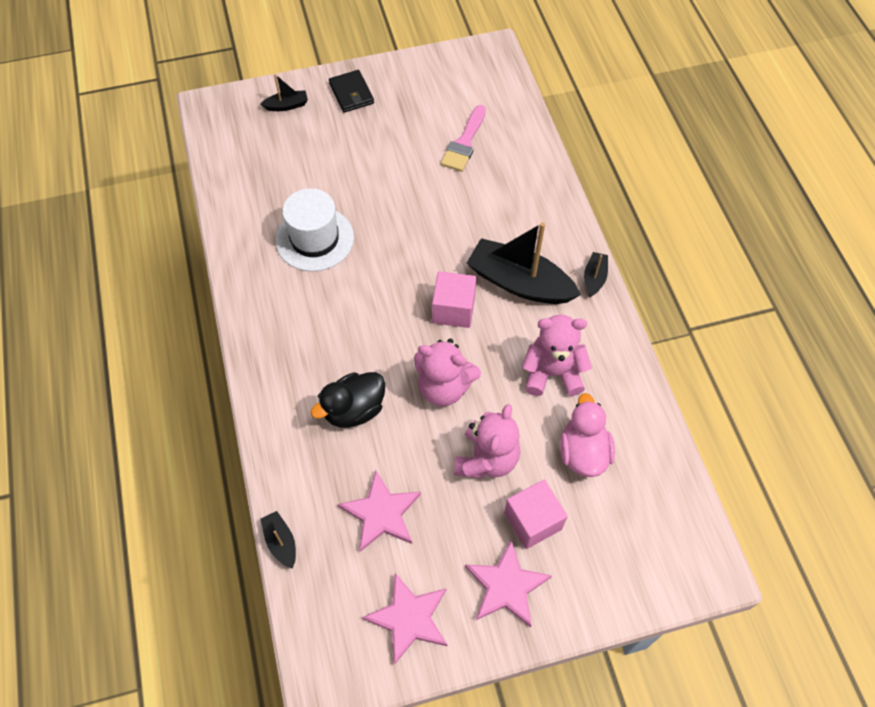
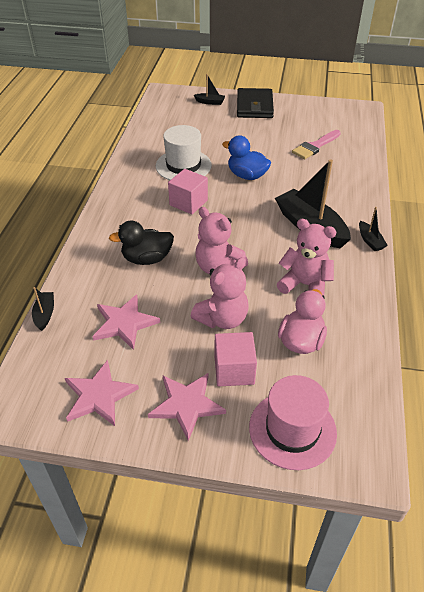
camera: 25 degrees right, 15 degrees down
black wallet [329,70,374,113] -> black wallet [237,88,274,118], size x1.54
pink cube [432,271,476,328] -> pink cube moved to [168,169,208,214]
black boat [584,252,608,297] -> black boat turned 120 degrees clockwise [359,207,388,251]
none -> blue duck [222,135,271,180]
none -> pink hat [249,375,337,470]

